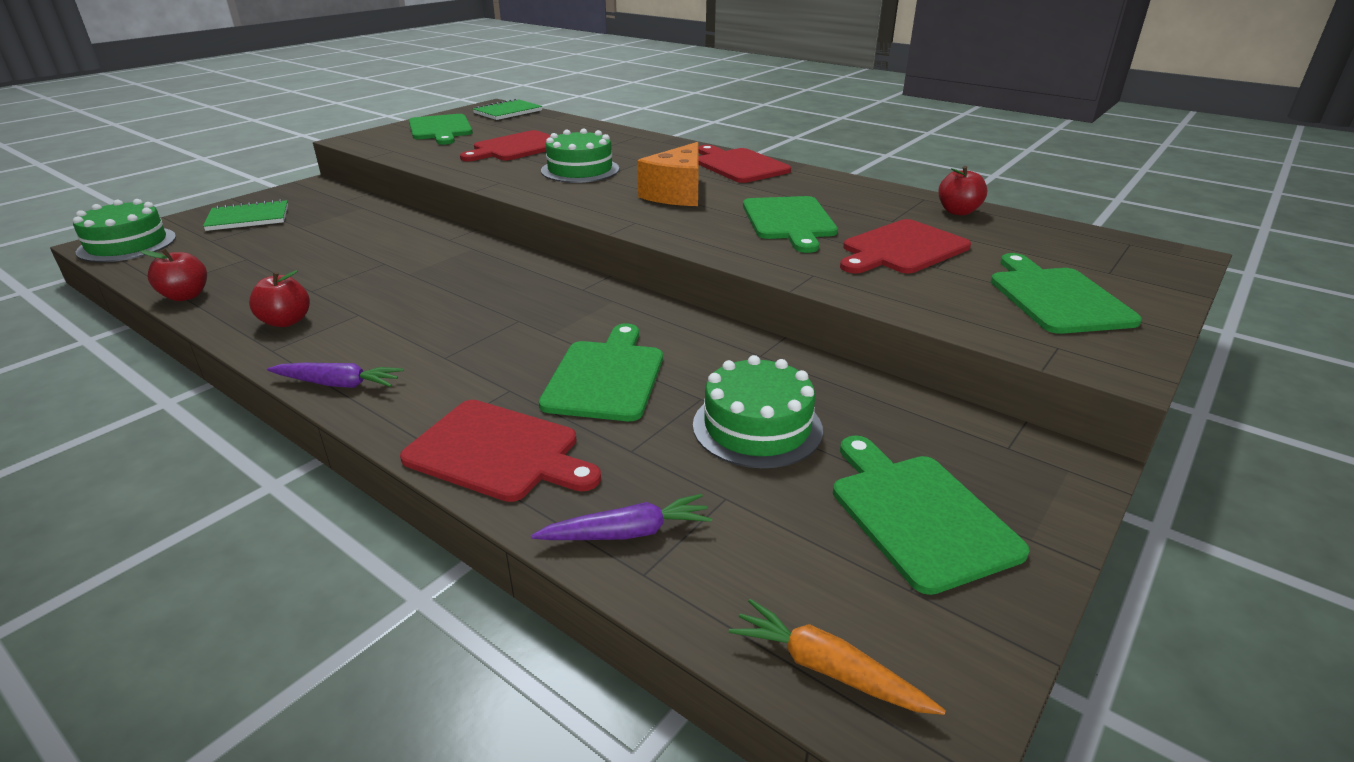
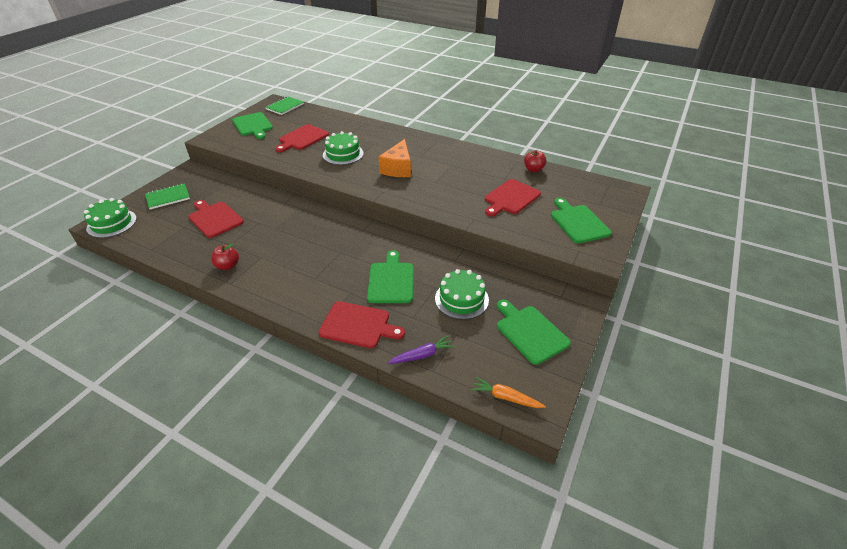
camera: 10 degrees left, 10 degrees up
red apple [140,249,207,301] -> none
purple carrot [267,363,403,388] -> none
red cutting board [699,145,791,183] -> red cutting board moved to [189,200,244,238]
green cutting board [743,196,838,253] -> none

